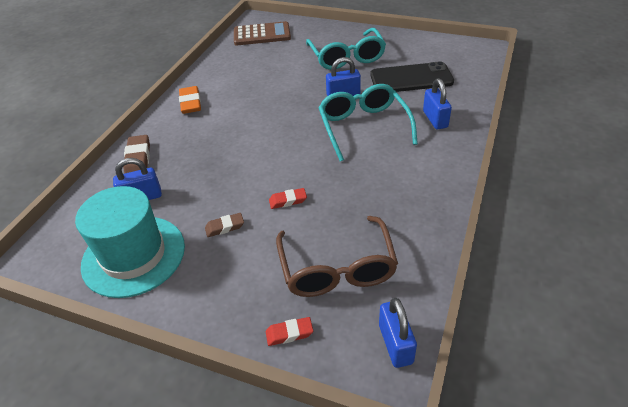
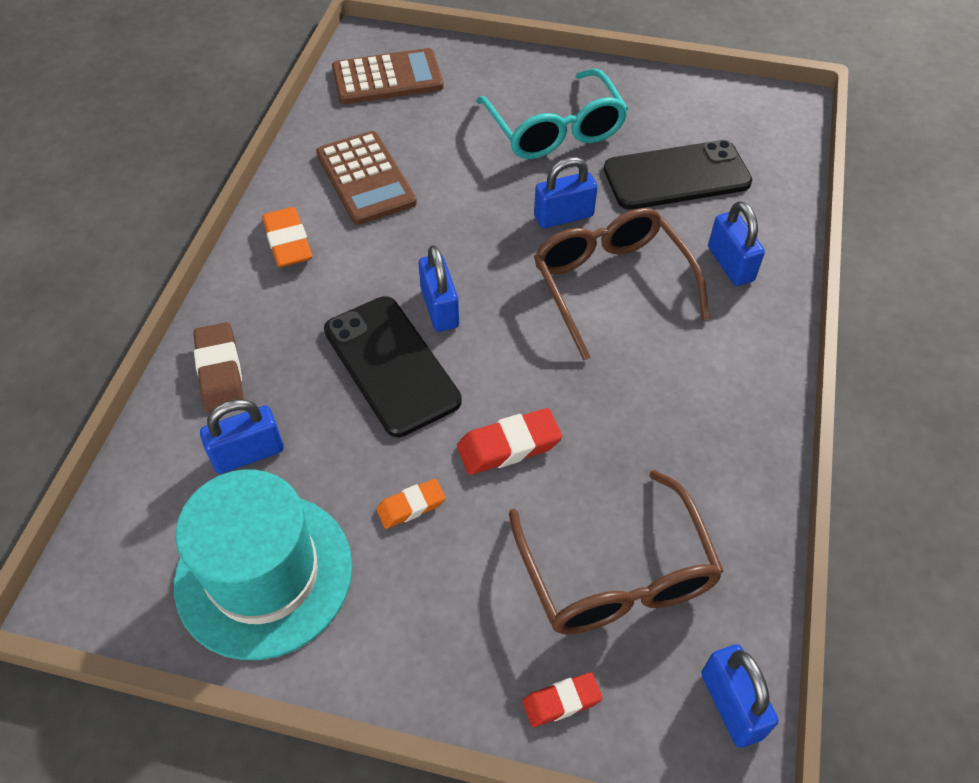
camera: 10 degrees left, 10 degrees up
brown eraser [205,213,244,237] -> orange eraser [376,479,445,529]
red eraser [269,188,307,209] -> red eraser [457,408,562,475], size x1.56
turquoise glasses [318,84,418,161] -> brown glasses [534,208,709,361]
none -> brown calculator [316,131,417,225]
none -> black phone [324,296,462,437]
none -> blue padlock [419,245,459,332]

